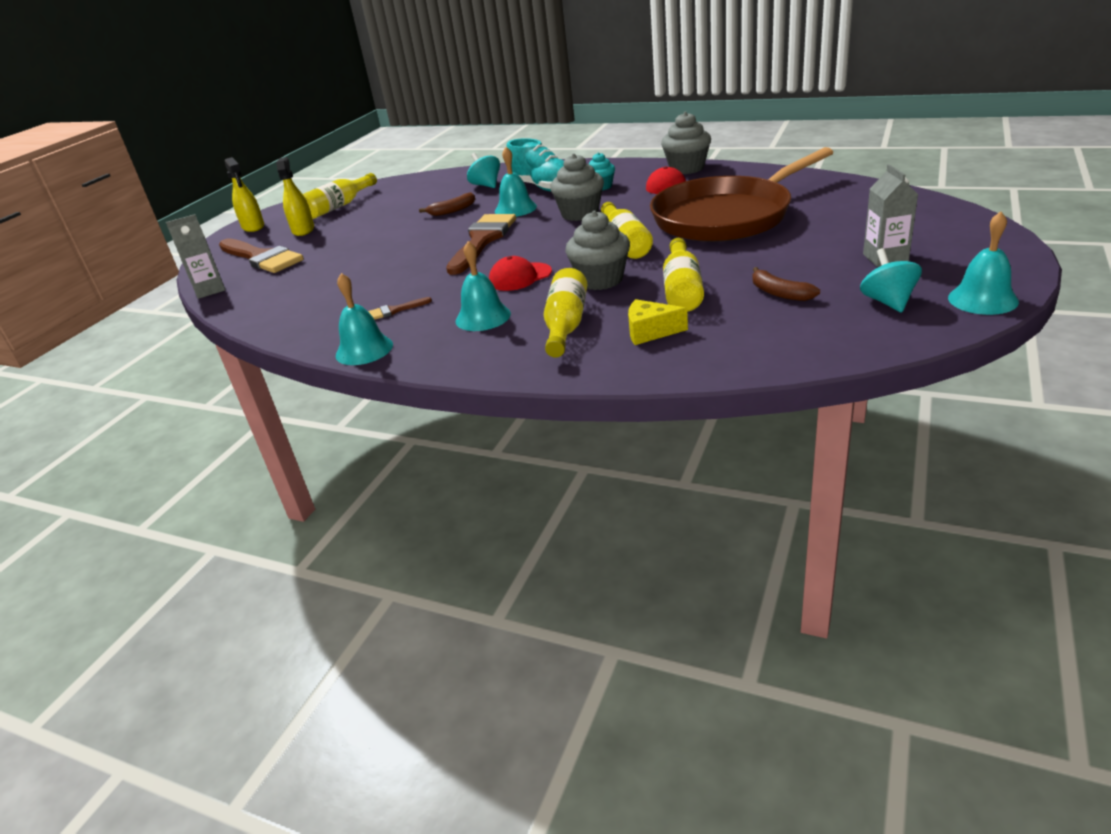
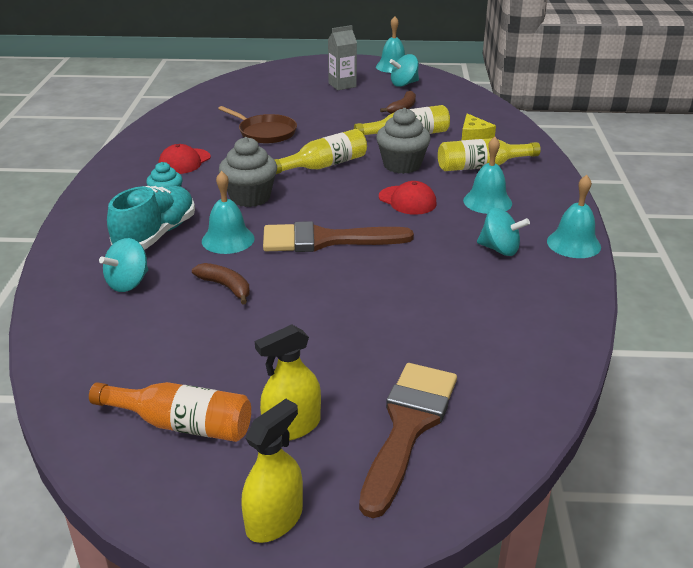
camera: 115 degrees left, 0 degrees up
grey carton [166,214,226,299] -> none
yellow bottle [303,173,377,219] -> orange bottle [89,382,251,442]
brown brush [368,297,432,320] -> turquoise spinning top [477,208,530,256]
brown pan [650,147,833,242] -> brown pan [218,106,297,144], size x0.49
grey cupcake [661,112,711,174] -> none

